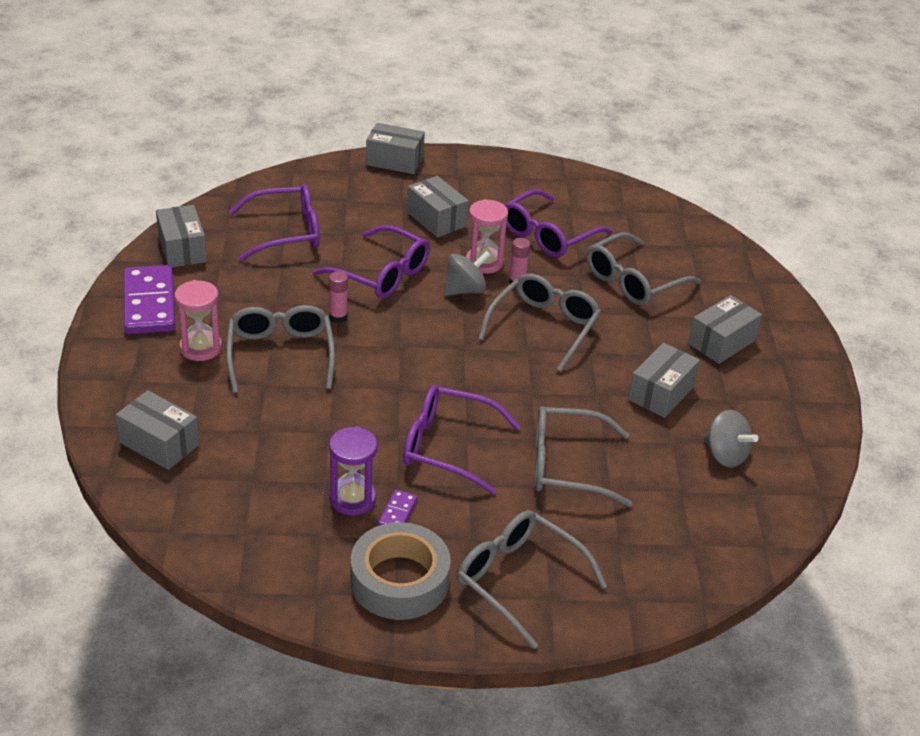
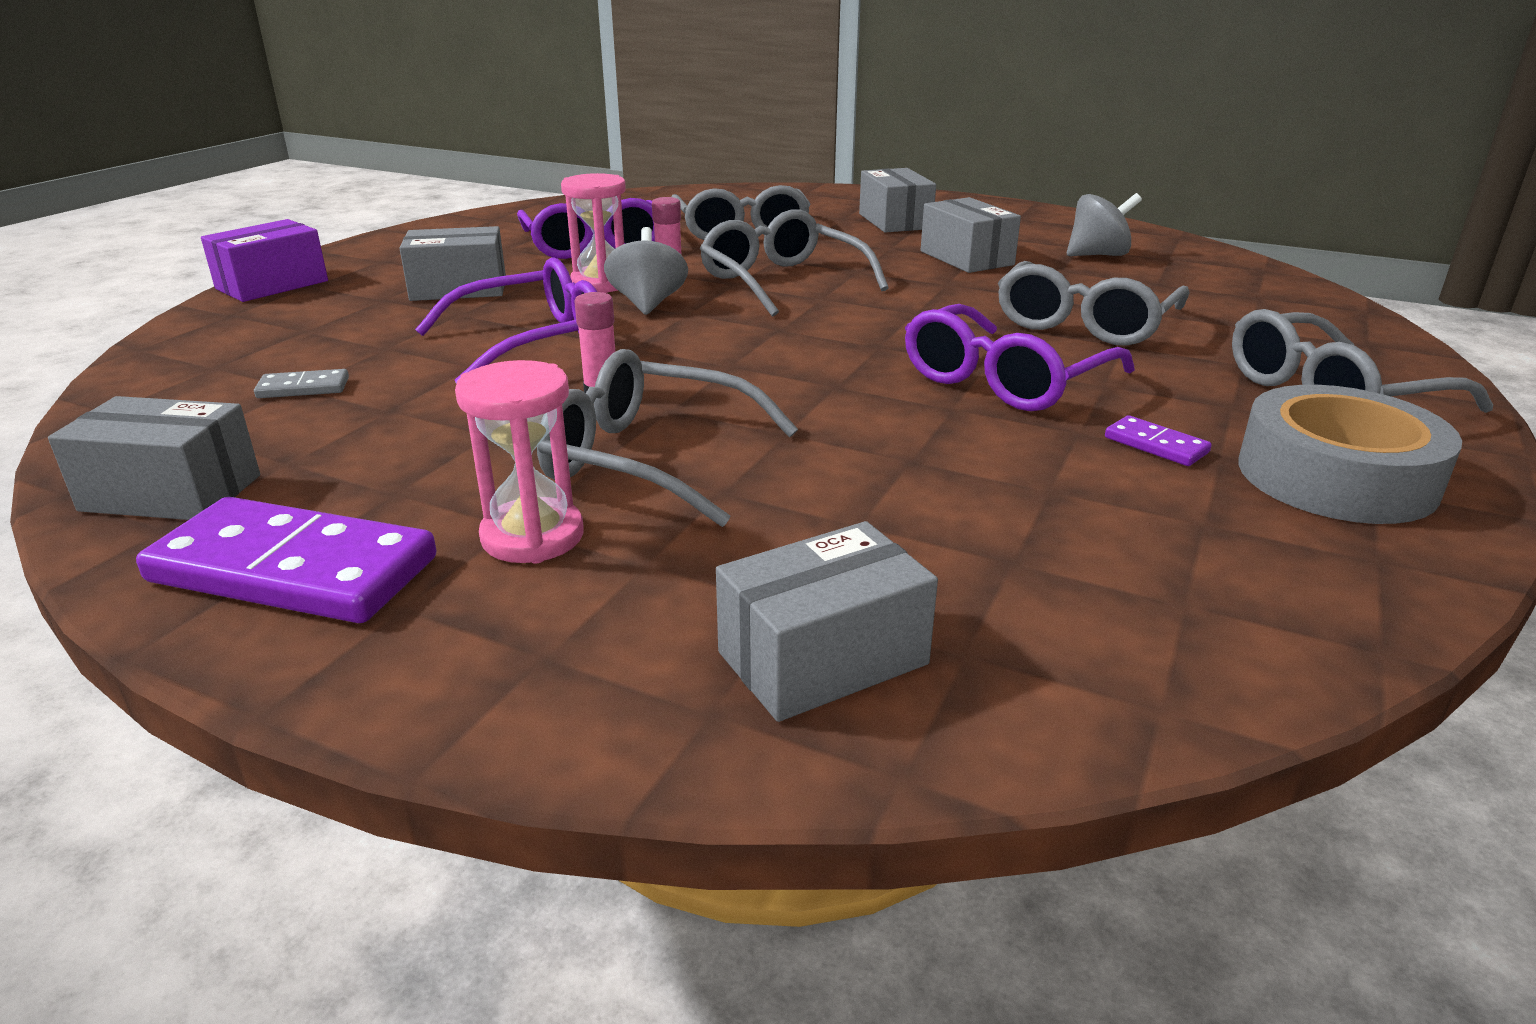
camera: 60 degrees left, 10 degrees down
purple glasses [229,184,320,261] -> grey domino [254,369,349,398]
purple hourglass [329,426,378,516] -> none
grey box [366,123,425,174] -> purple box [201,219,328,302]

